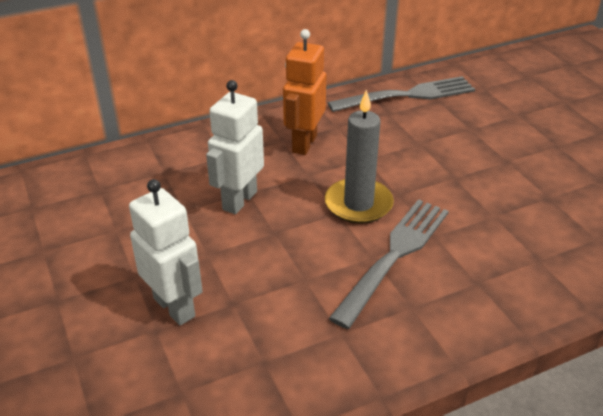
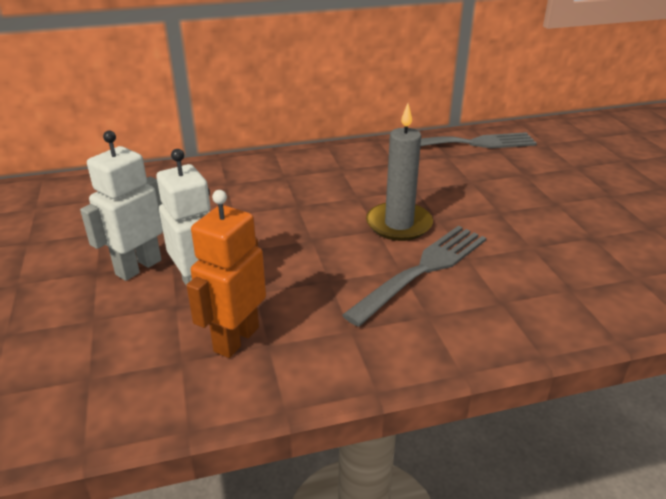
camera: 10 degrees right, 5 degrees down
white robot [206,80,264,214] -> white robot moved to [80,131,163,281]
orange robot [283,29,326,155] -> orange robot moved to [187,190,266,358]

